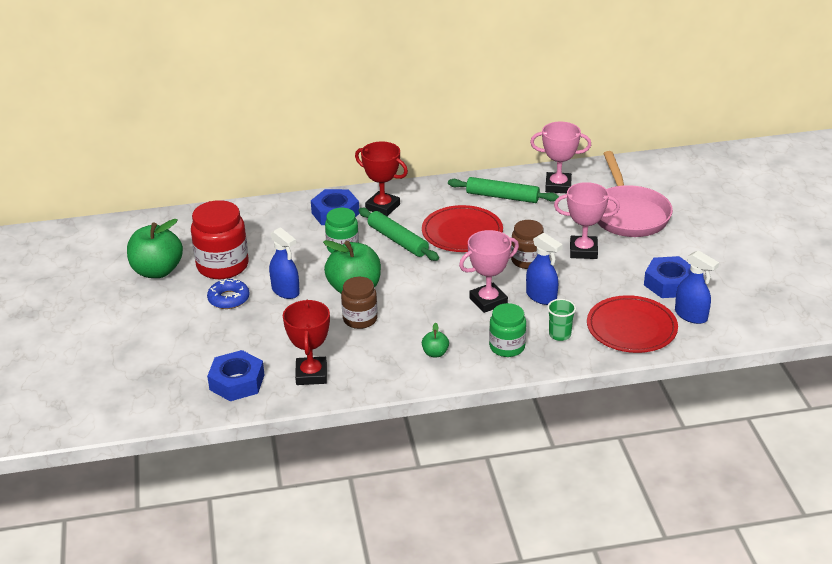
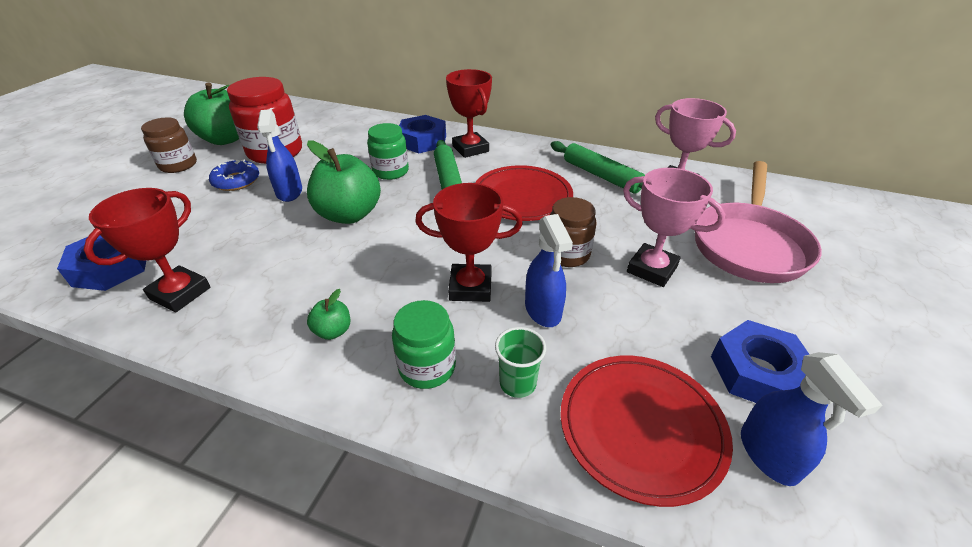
camera: 30 degrees right, 5 degrees up
brown jar [341,277,378,329] -> brown jar moved to [141,117,197,173]
pink trophy [459,230,519,313] -> red trophy [415,183,523,302]

